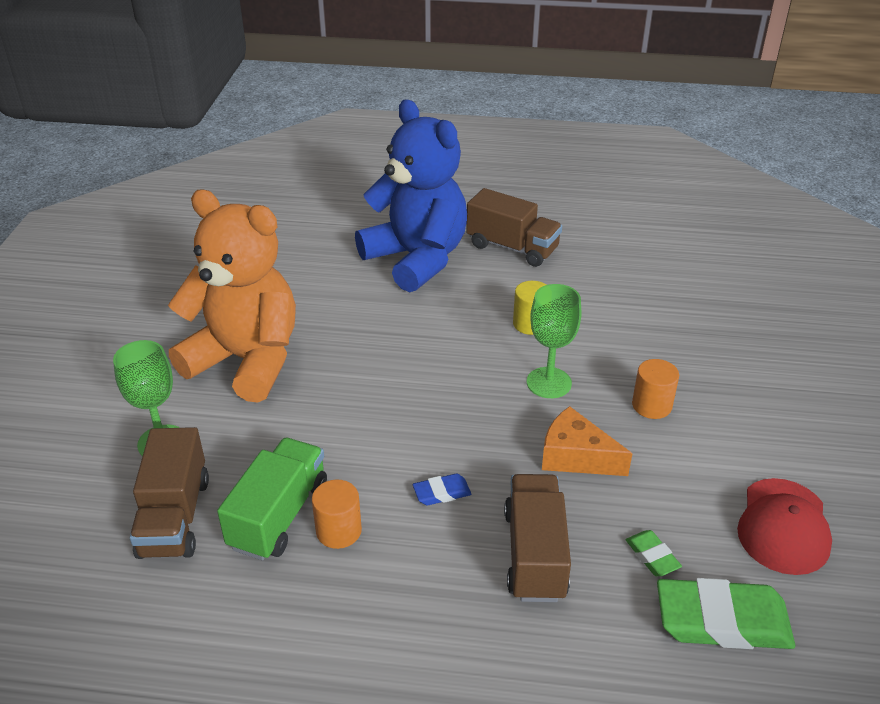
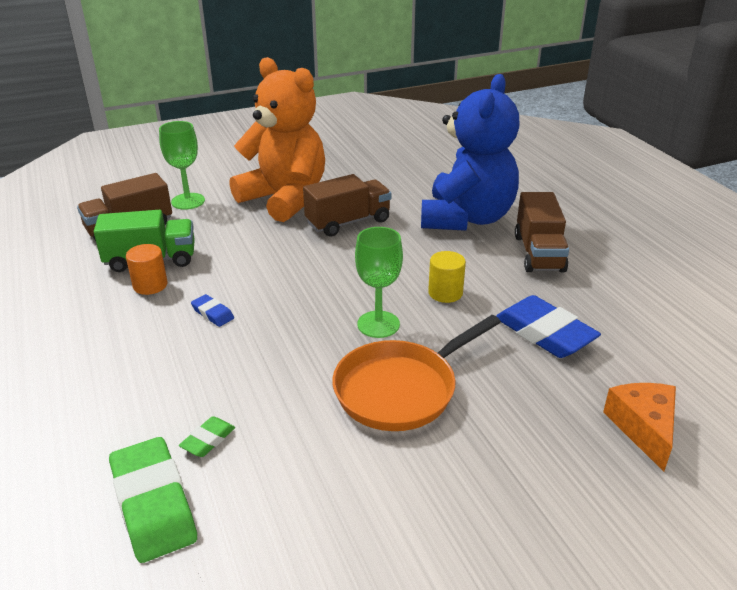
camera: 60 degrees right, 5 degrees down
orange teddy bear [168,189,296,403] -> orange teddy bear turned 45 degrees counterclockwise [229,57,325,222]
brown truck [504,474,571,602] -> brown truck moved to [303,174,391,237]
orange cheese [542,406,633,476] -> orange cheese moved to [603,383,676,472]
orange cylinder [632,359,679,419] -> orange pan [332,315,501,431]
red cap [737,478,832,575] -> none
none -> blue eraser [496,295,601,358]

